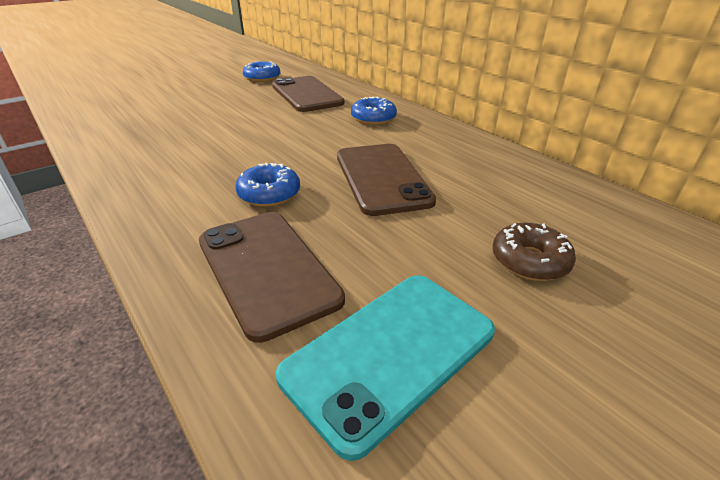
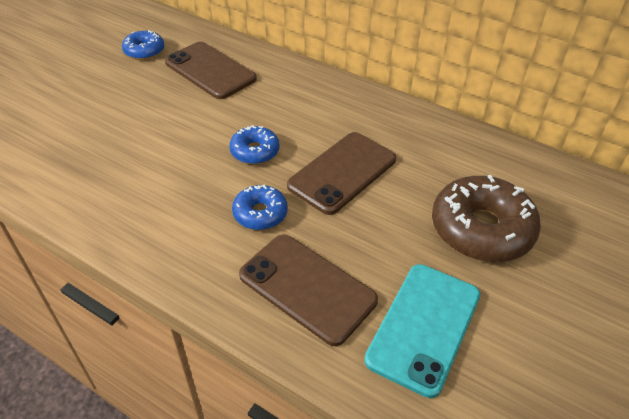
camera: 20 degrees left, 10 degrees up
brown phone [337,144,436,216] -> brown phone turned 75 degrees clockwise [287,132,396,215]
blue donut [351,97,397,125] -> blue donut moved to [229,125,280,164]
brown donut [492,223,576,281] -> brown donut [432,175,541,262], size x1.86

